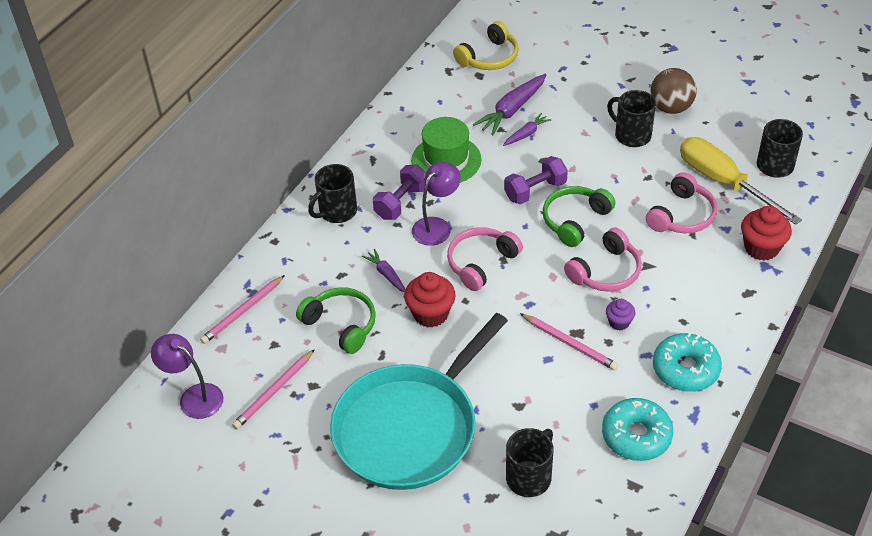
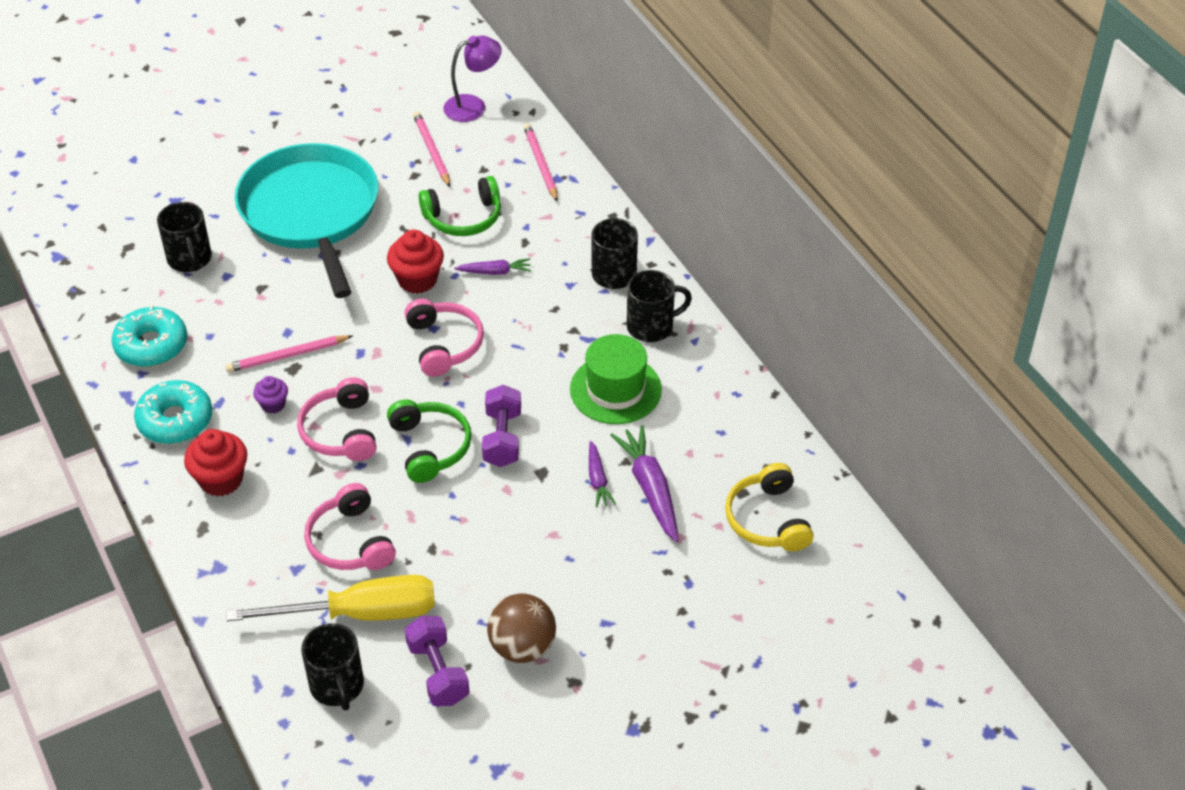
camera: 120 degrees right, 0 degrees up
purple dumbbell [373,165,426,220] -> purple dumbbell moved to [405,616,470,706]
purple lamp [412,162,461,246] -> none
black mug [607,90,656,147] -> black mug moved to [627,270,692,342]
red cupcake [741,206,792,261] -> red cupcake moved to [184,429,247,496]

